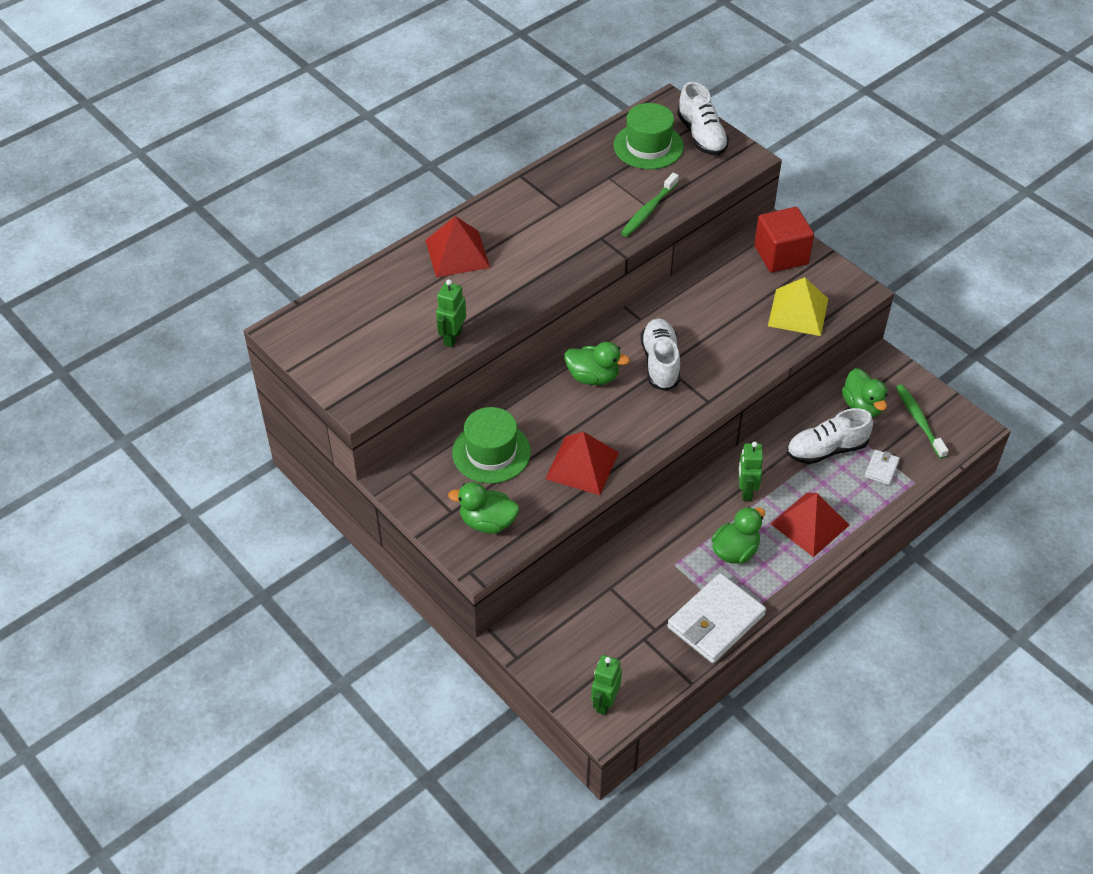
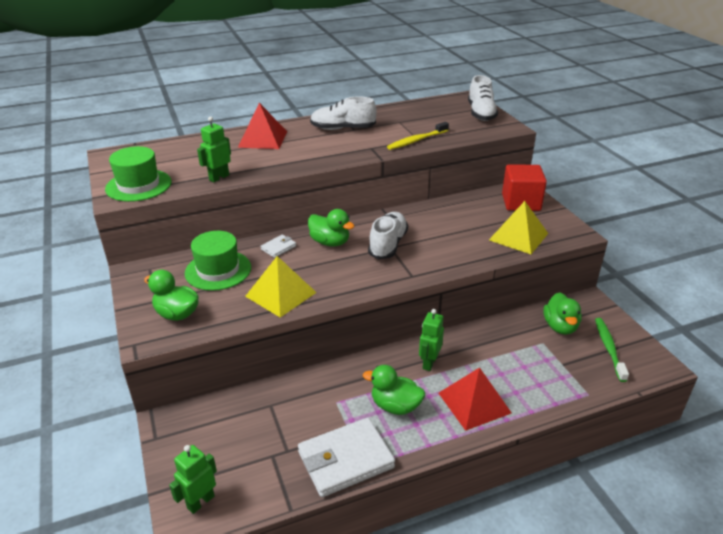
camera: 20 degrees right, 15 degrees down
red pyramid [545,432,619,495] -> yellow pyramid [245,256,317,317]
green hat [614,103,684,169] -> green hat moved to [105,146,172,202]
green toothbrush [621,173,679,237] -> yellow toothbrush [387,122,449,150]
green duck [711,507,765,564] -> green duck turned 135 degrees counterclockwise [363,365,425,415]
white shoe [787,408,873,464] -> white shoe moved to [310,96,377,130]
white wallet [865,450,900,485] -> white wallet moved to [260,235,296,258]

